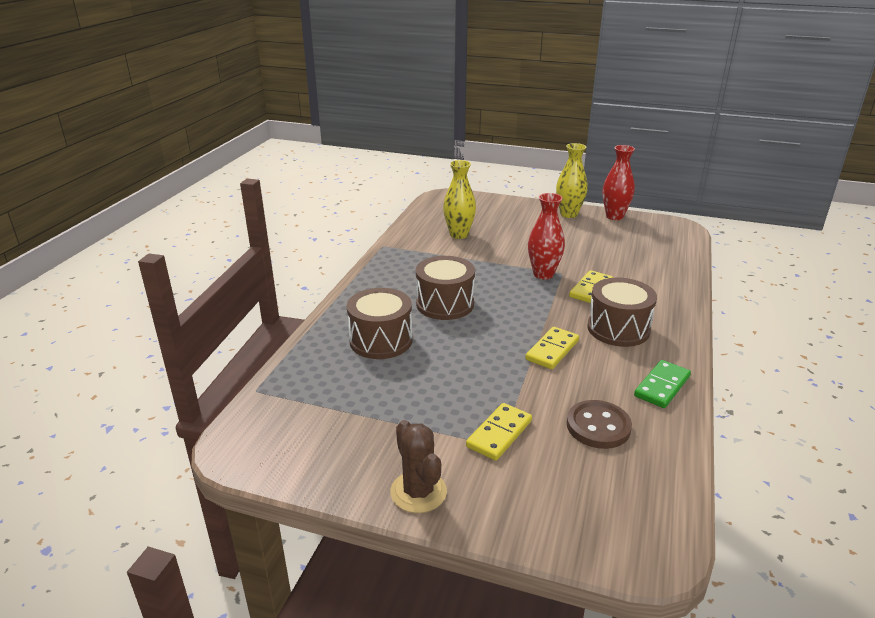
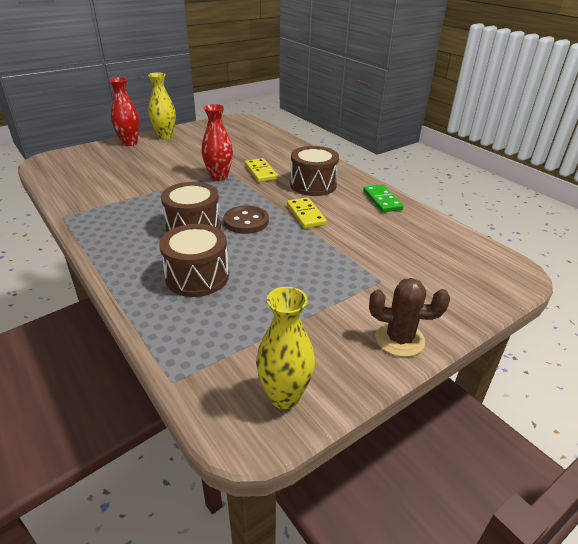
camera: 55 degrees left, 5 degrees up
yellow vase [443,160,476,239] -> yellow vase moved to [256,287,315,409]
yellow domino [466,403,532,461] -> none
brown button [567,400,632,449] -> brown button moved to [223,206,269,234]
red vase [603,145,635,220] -> red vase moved to [109,77,140,146]

